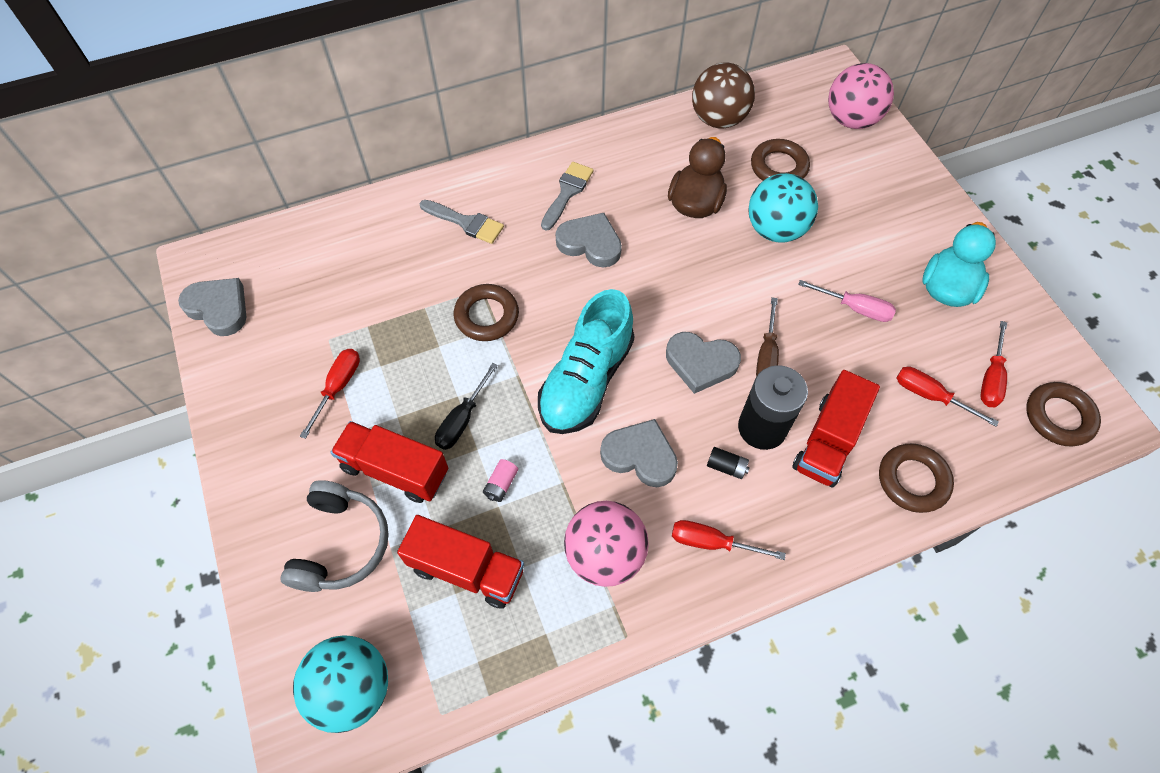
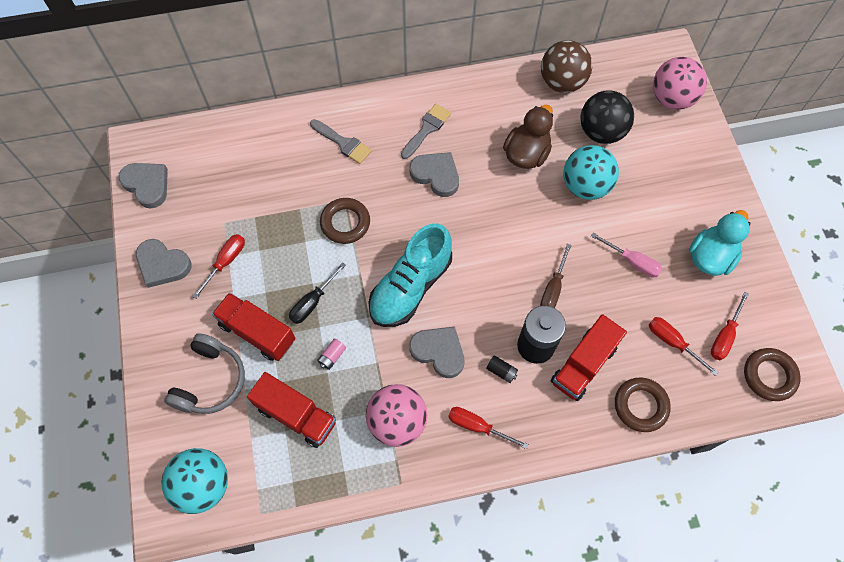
camera: 10 degrees right, 5 degrees up
grey heart [666,332,741,394] -> grey heart moved to [136,239,192,288]
brown ring [751,139,810,181] -> black ball [580,90,634,144]

